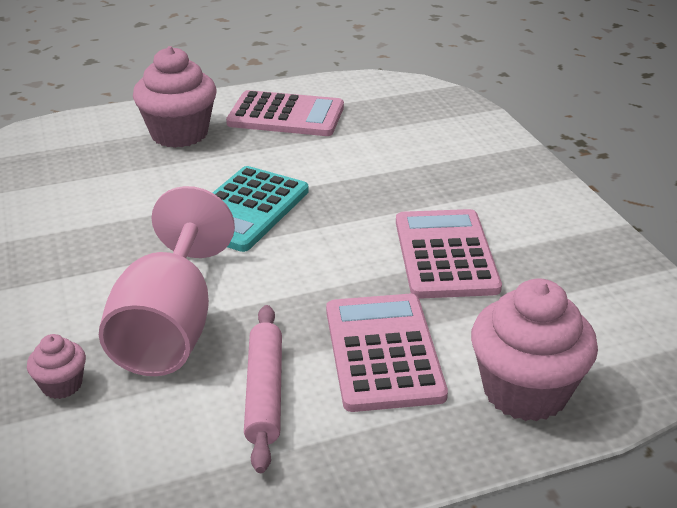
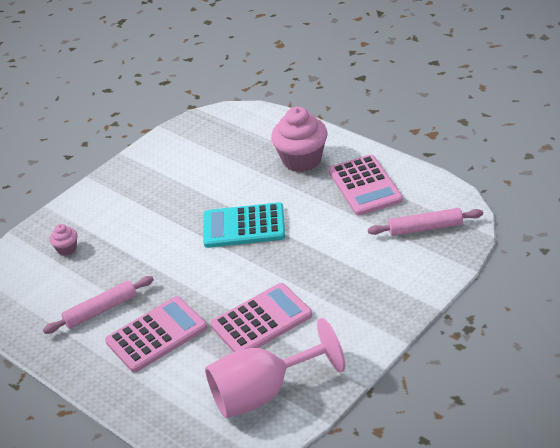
camera: 65 degrees right, 5 degrees up
pink goblet [99,186,235,376] -> pink goblet moved to [205,318,345,418]
pink cupcake [471,278,598,421] -> none
none -> pink rolling pin [368,208,483,236]

